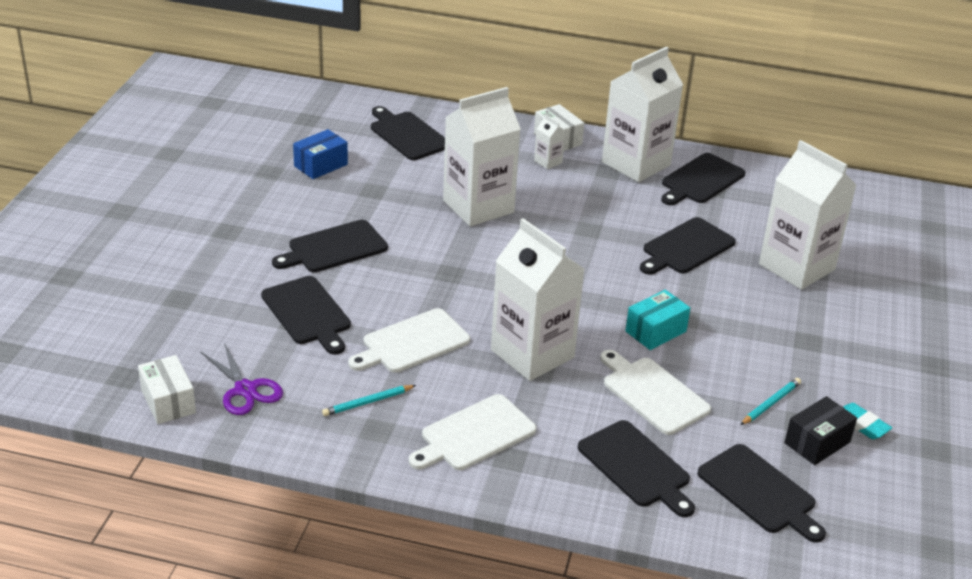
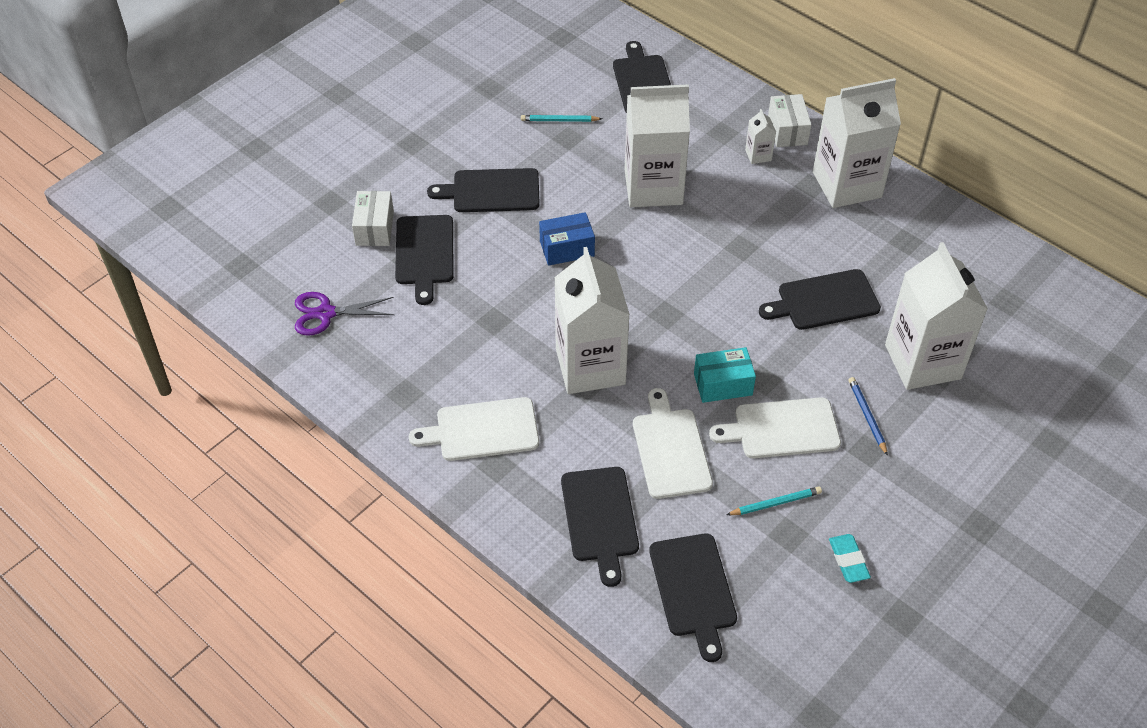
camera: 30 degrees right, 15 degrees up
white box [138,355,196,424] -> white box moved to [352,191,394,246]
purple scissors [201,342,283,415] -> purple scissors turned 90 degrees clockwise [295,292,394,336]
blue box [293,129,348,179] -> blue box moved to [539,212,595,266]
turquoise pencil [322,385,416,416] -> turquoise pencil moved to [521,115,602,122]
white cutting board [348,308,470,373] -> white cutting board moved to [709,397,841,458]
black cutting board [661,153,745,205] -> none
black box [784,396,857,465] -> none
none -> blue pencil [849,377,888,456]

